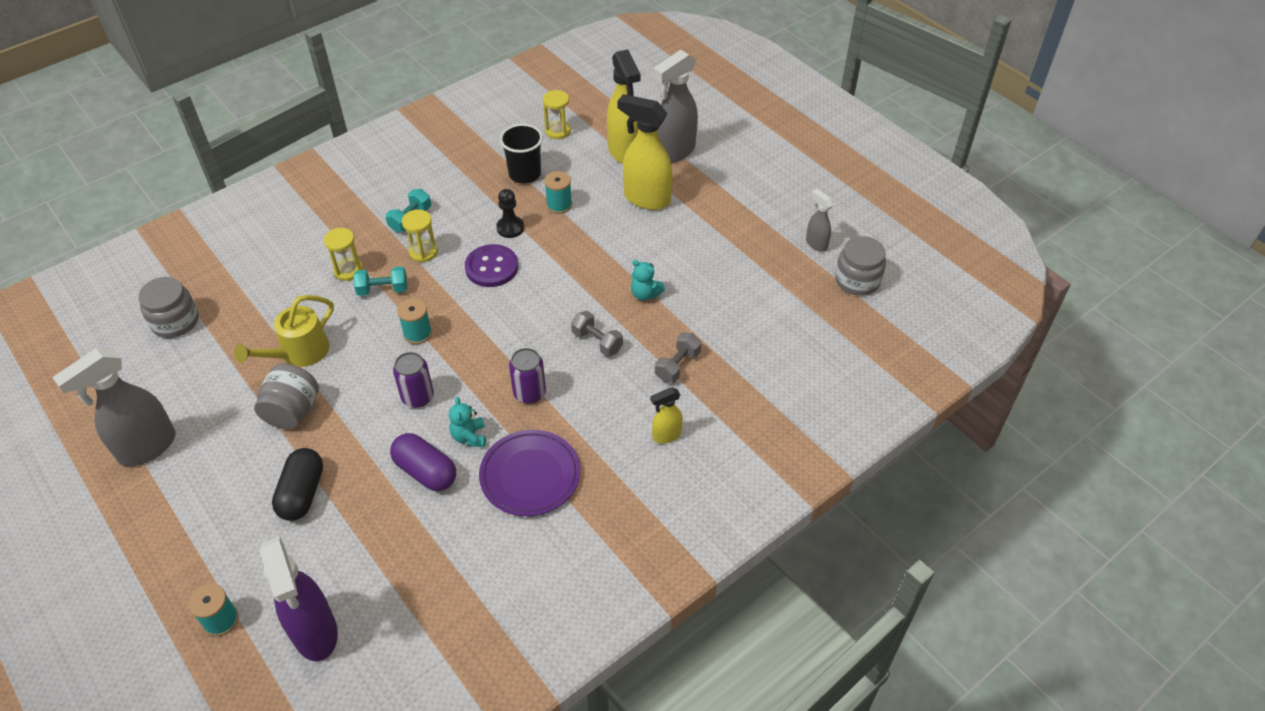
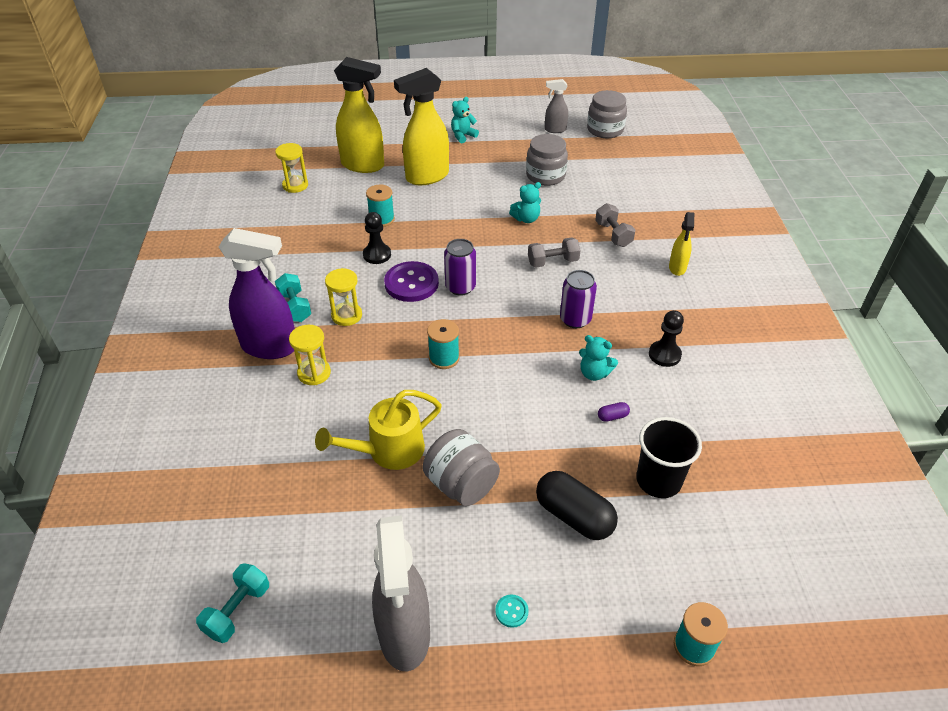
camera: 55 degrees left, 5 degrees down
grey jar [138,277,199,338] -> grey jar moved to [526,134,568,186]
yellow watering can [234,295,334,367] -> yellow watering can turned 75 degrees clockwise [315,390,442,470]
purple spray bottle [260,536,338,661] -> purple spray bottle moved to [219,228,295,359]
turquoise dumbbell [353,267,407,296] -> turquoise dumbbell moved to [196,563,269,643]
purple capsule [390,433,456,491] -> purple capsule [598,402,630,422], size x0.42
purple can [393,352,434,408] -> purple can moved to [444,239,476,296]
purple plate [479,430,580,516] -> black pawn [649,310,684,367]
black cup [500,124,543,184] -> black cup moved to [636,417,702,498]
grey spray bottle [653,50,698,163] -> none
none -> turquoise teddy bear [451,97,479,143]
none -> turquoise button [495,594,529,628]

